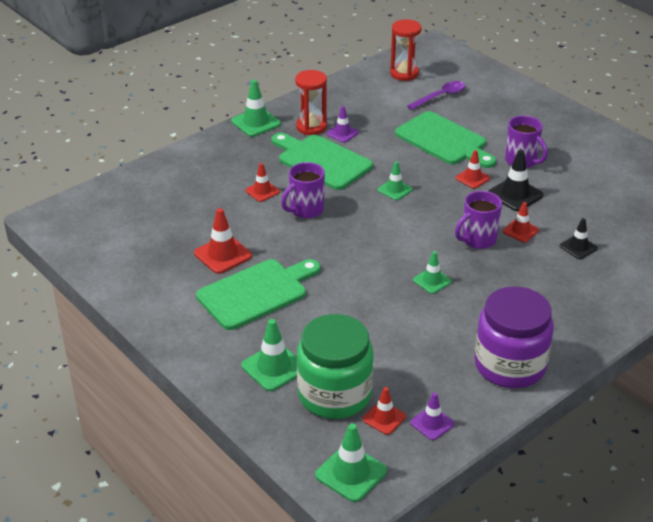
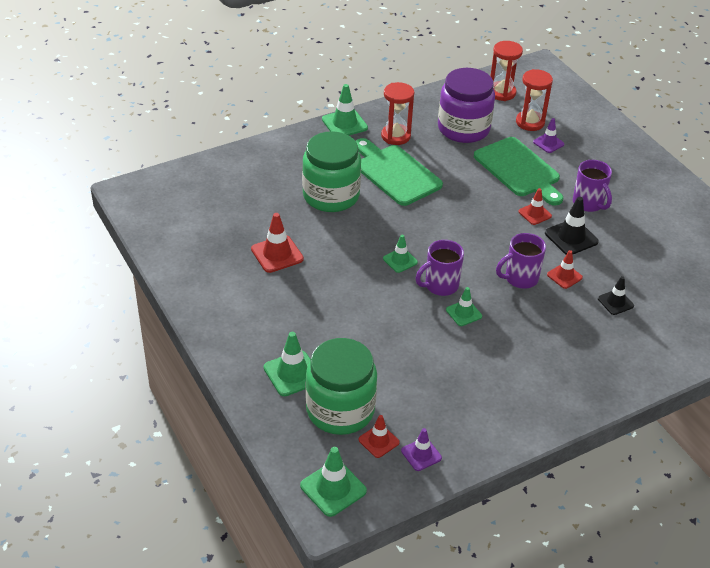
camera: 10 degrees right, 5 degrees up
green cutting board [196,259,320,330] -> none
red traffic cone [245,163,280,202] -> green jar [302,131,361,212]
purple mug [281,162,325,218] -> purple mug moved to [415,240,464,296]
purple traffic cone [326,106,359,143] -> purple traffic cone moved to [533,118,564,153]
green traffic cone [378,161,413,200] -> green traffic cone moved to [383,235,418,273]
purple spoon [407,81,466,110] -> red hourglass [516,69,553,131]
purple jar [475,286,554,388] -> purple jar moved to [438,68,495,143]

